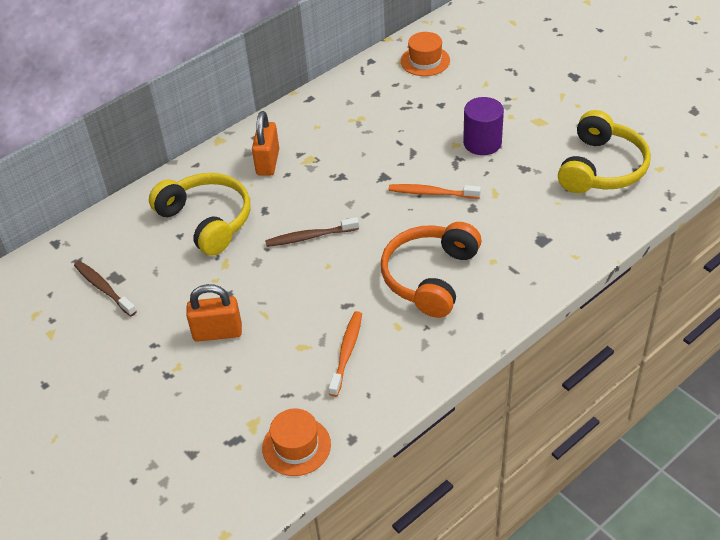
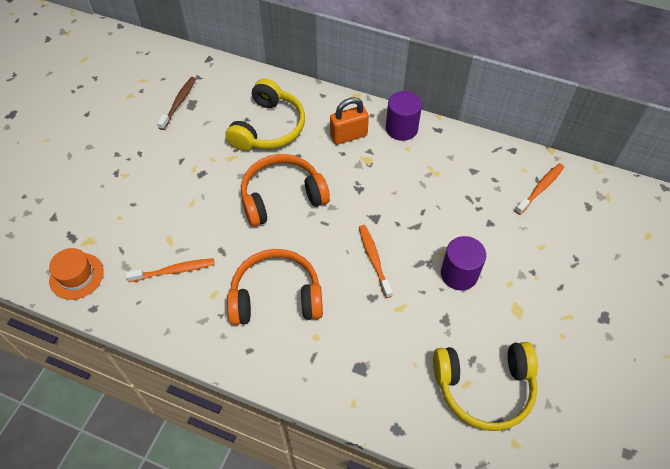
camera: 60 degrees right, 10 degrees up
orange padlock [186,284,242,342] -> none
brown toothbrush [265,217,359,247] -> orange headphones [241,154,330,227]
orange hat [401,32,450,76] -> orange toothbrush [515,163,564,215]
none -> purple cylinder [386,91,422,141]

